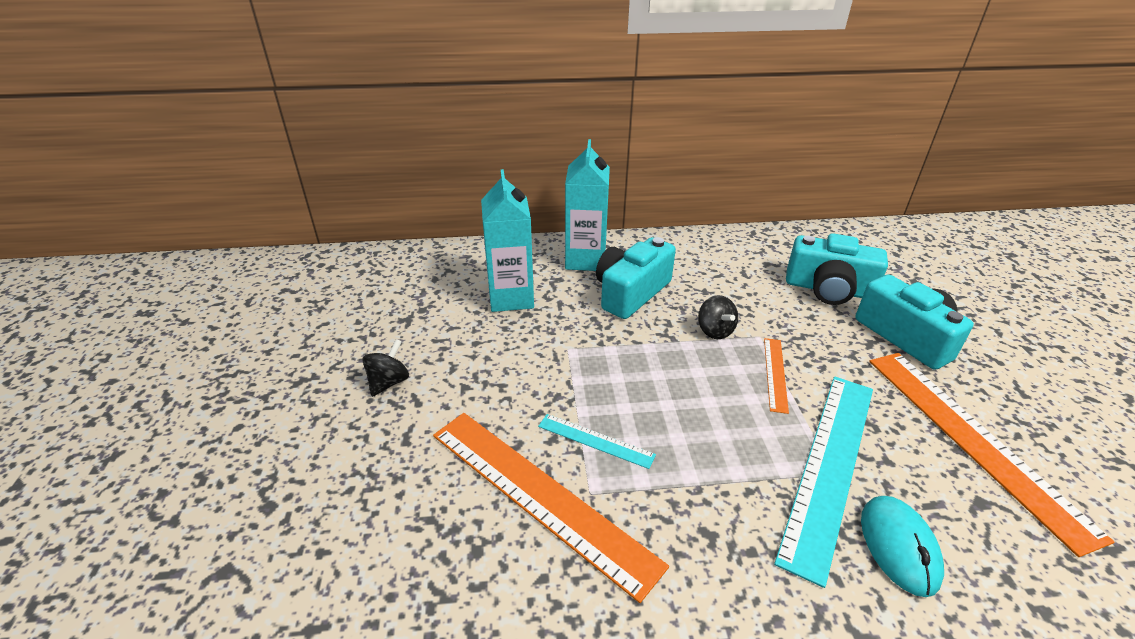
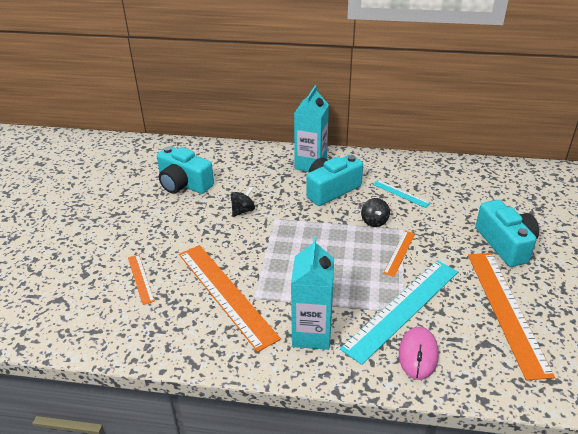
camera: 15 degrees right, 0 degrees up
black spinning top [362,339,409,397] -> black spinning top moved to [231,186,255,217]
turquoise carton [481,169,534,312] -> turquoise carton moved to [291,237,334,350]
turquoise ruler [538,414,656,469] -> turquoise ruler moved to [372,180,430,208]
turquoise camera [786,233,888,305] -> turquoise camera moved to [157,146,214,194]
turquoise mouse [861,496,944,597] -> pink mouse [399,327,439,380]
none -> orange ruler [128,255,155,305]

